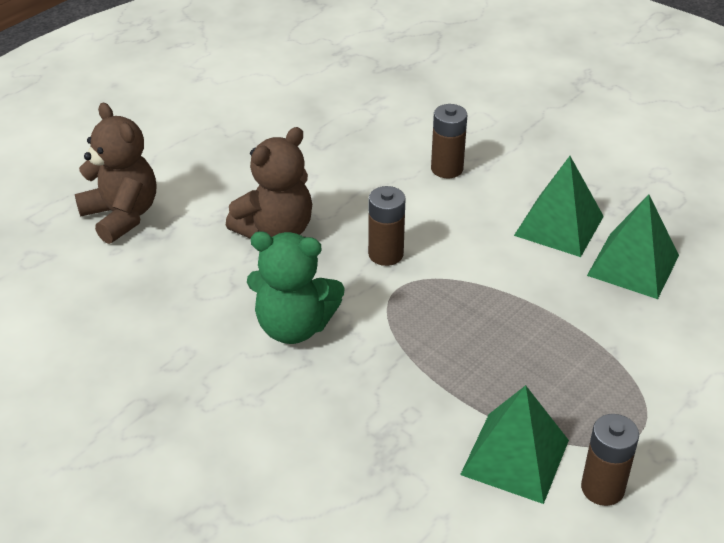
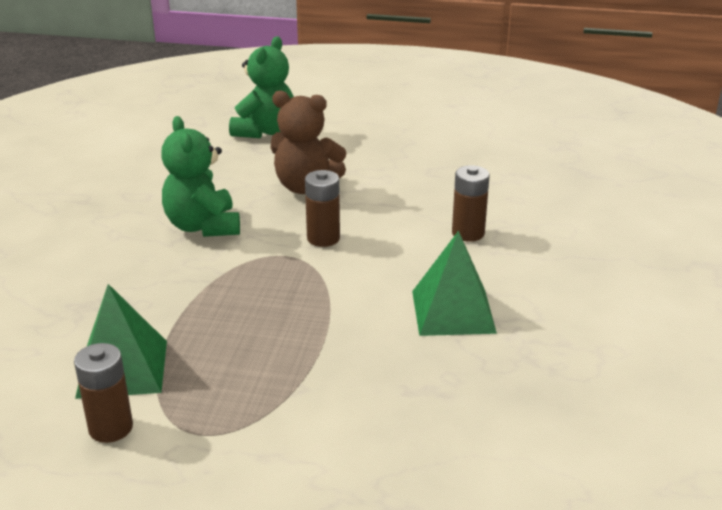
camera: 60 degrees right, 10 degrees down
brown teddy bear [75,103,156,244] -> green teddy bear [229,36,294,138]
green pyramid [587,194,679,299] -> none

